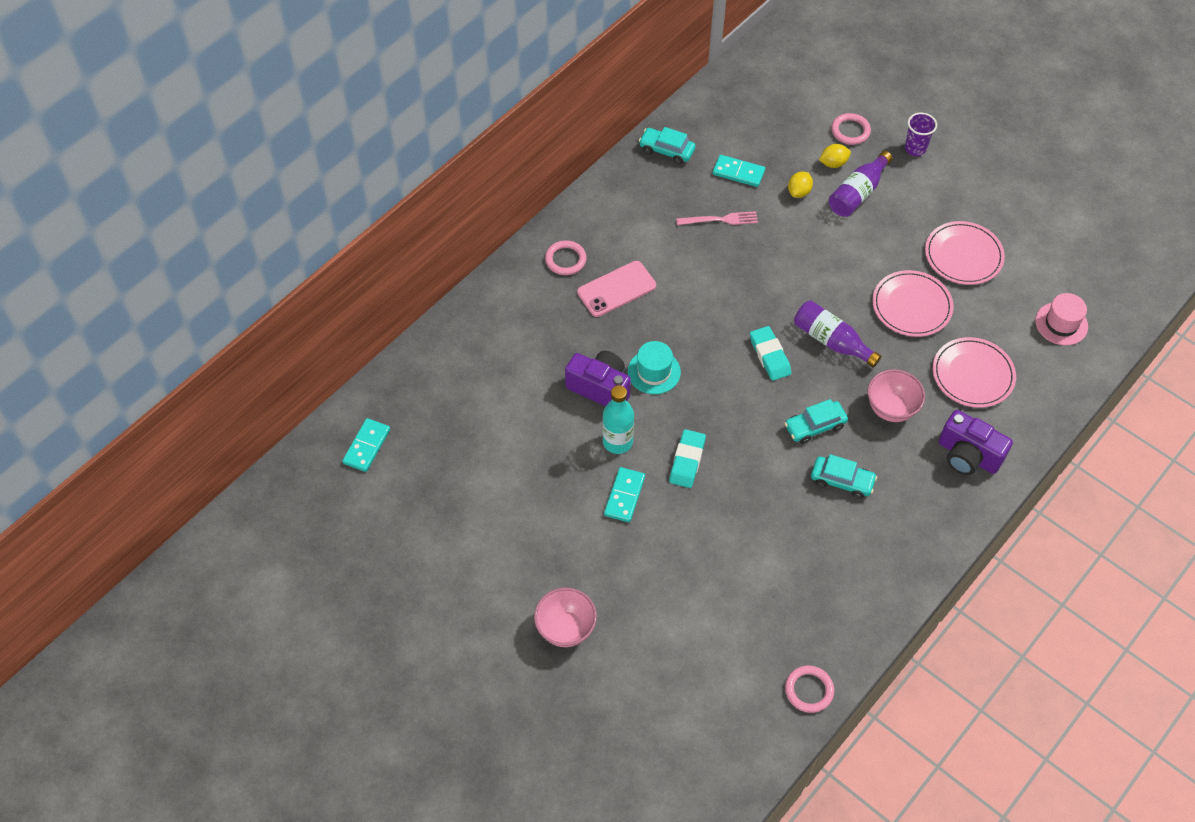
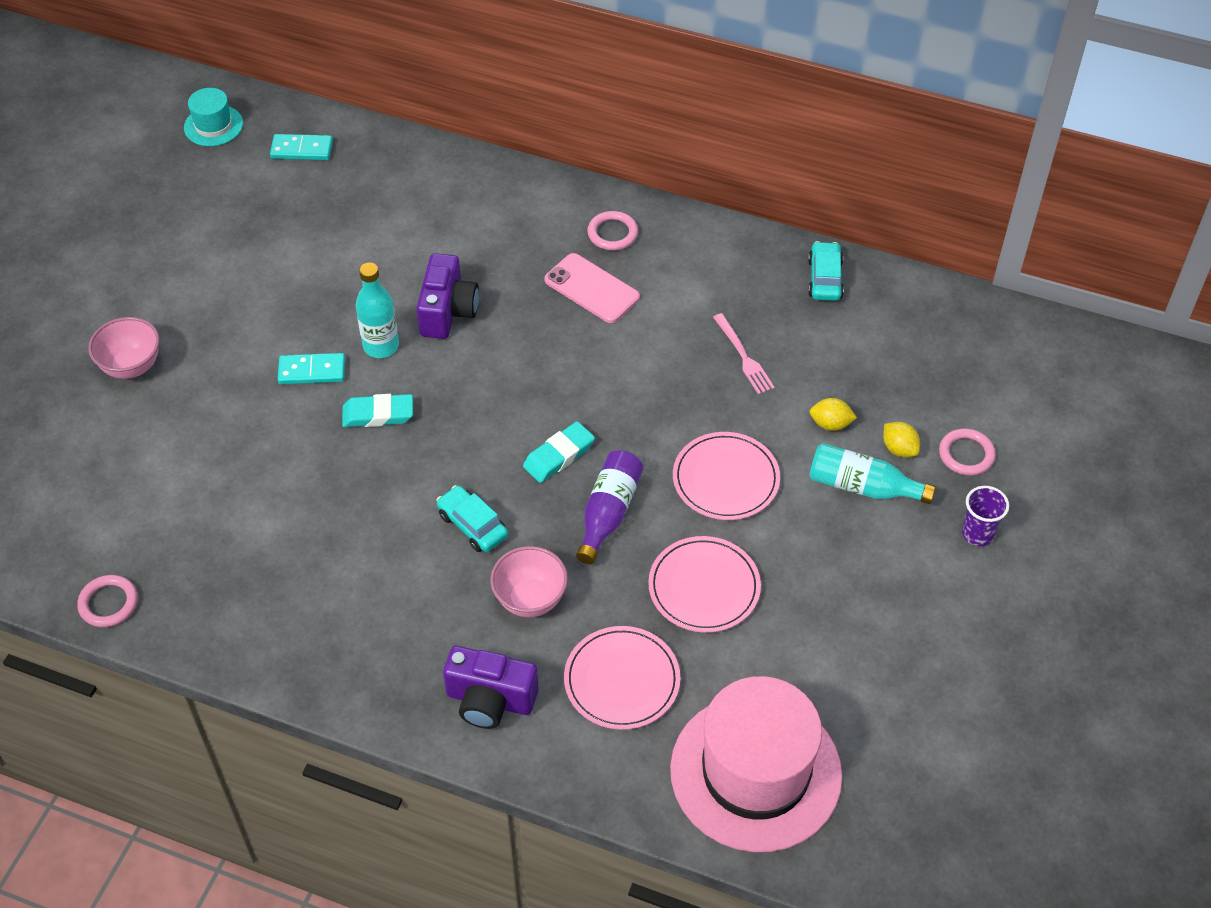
camera: 70 degrees right, 5 degrees down
turquoise hat [628,341,681,394] -> turquoise hat moved to [184,88,243,146]
turquoise domino [713,155,765,187] -> none
turquoise car [811,454,877,499] -> none
purple bottle [829,151,892,217] -> turquoise bottle [809,443,936,504]
pink plate [925,221,1005,285] -> pink plate moved to [673,432,780,520]
purple camera [939,410,1013,475] -> purple camera turned 90 degrees counterclockwise [443,646,539,729]
pink hat [1035,293,1088,345] -> pink hat [670,676,842,852], size x2.21

